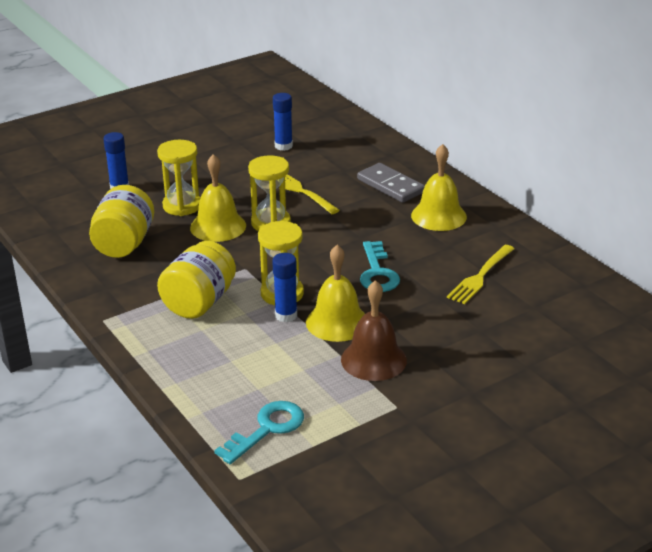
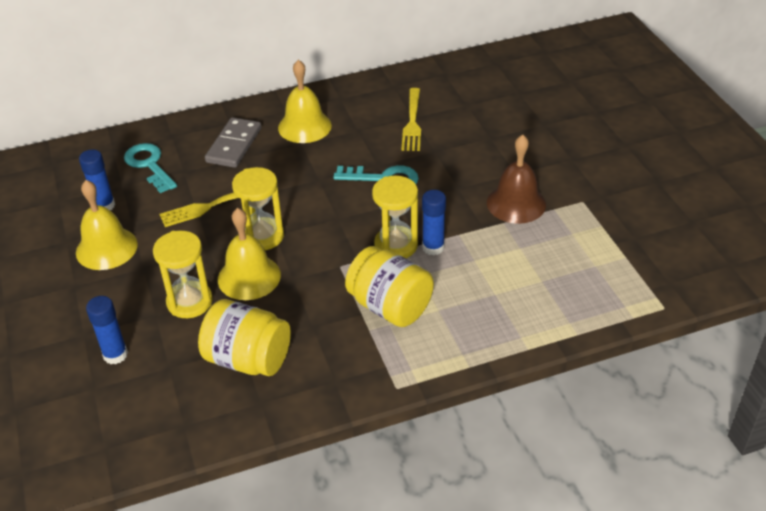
camera: 75 degrees left, 10 degrees up
turquoise key [214,401,304,464] -> turquoise key moved to [124,143,177,193]
yellow bell [306,245,365,342] -> yellow bell moved to [76,180,138,270]
grey domino [357,163,425,203] -> grey domino turned 45 degrees counterclockwise [205,117,261,168]
yellow fork [447,245,514,304] -> yellow fork turned 45 degrees clockwise [401,88,421,151]

